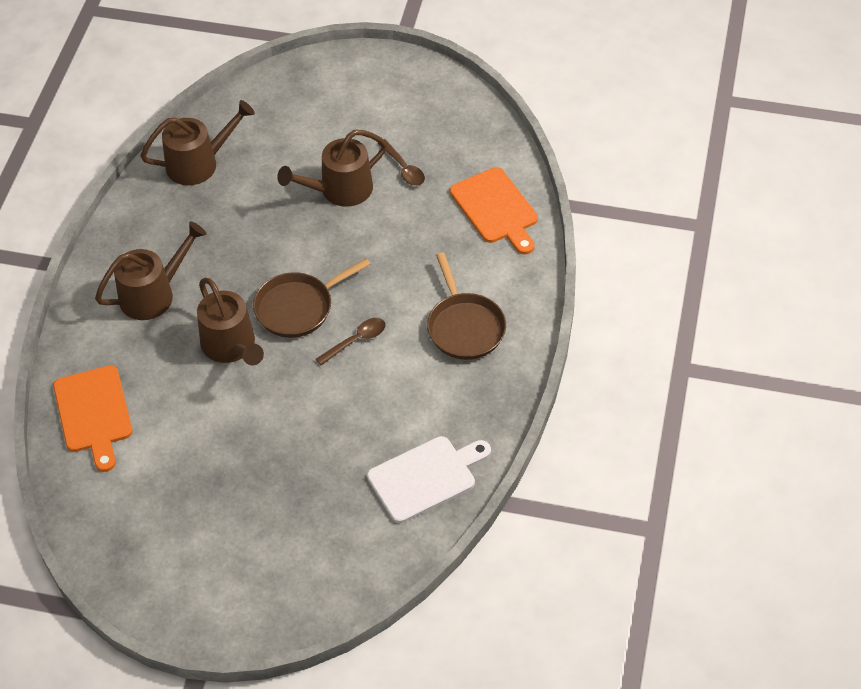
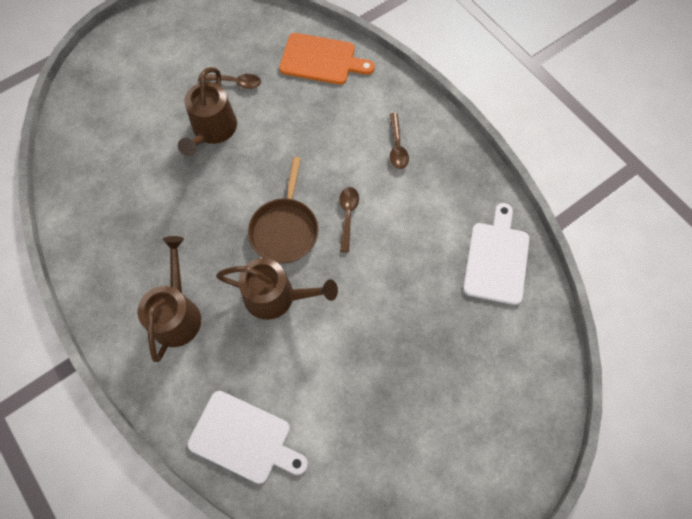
camera: 50 degrees left, 15 degrees up
orange cutting board [53,365,133,472] -> white cutting board [188,391,308,484]
brown watering can [140,100,255,185] -> none
brown pan [427,252,506,360] -> brown spoon [390,113,409,169]

